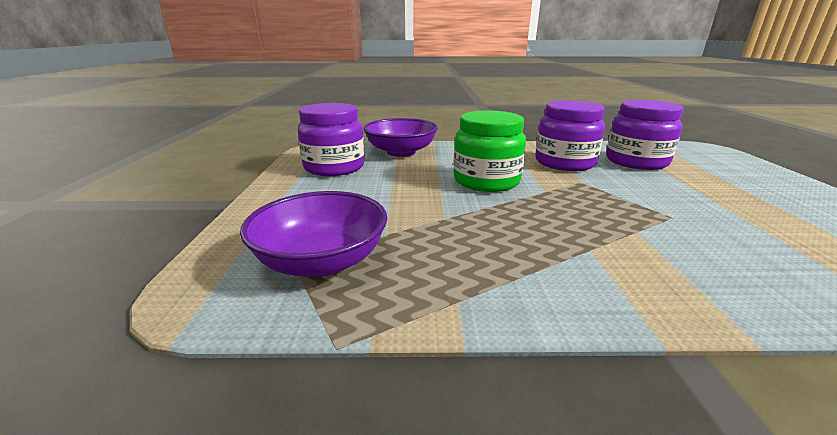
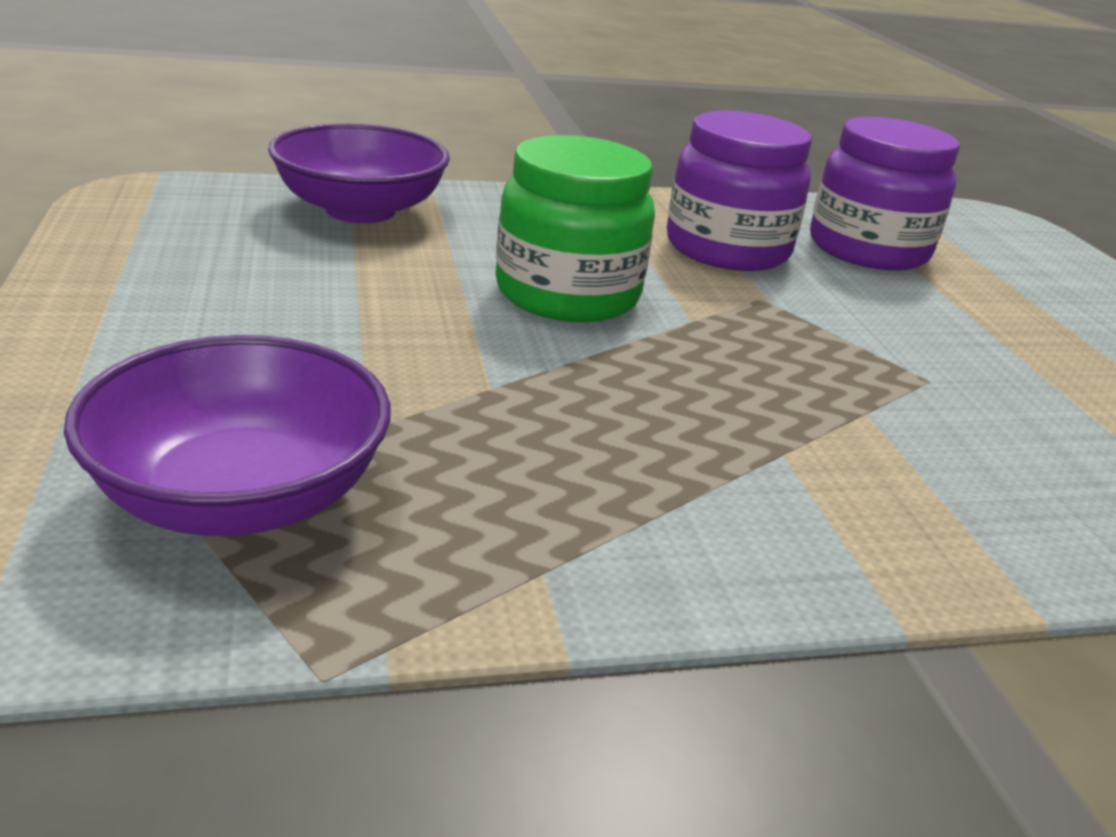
camera: 15 degrees left, 5 degrees up
purple jar [298,103,365,176] -> none

